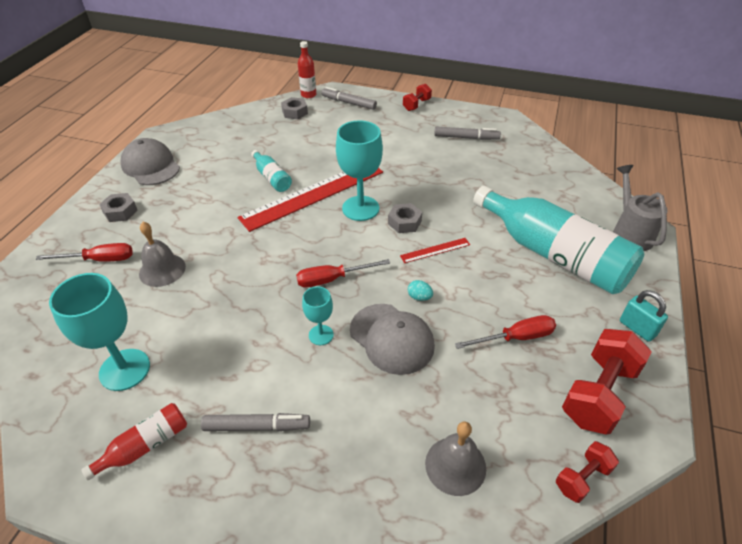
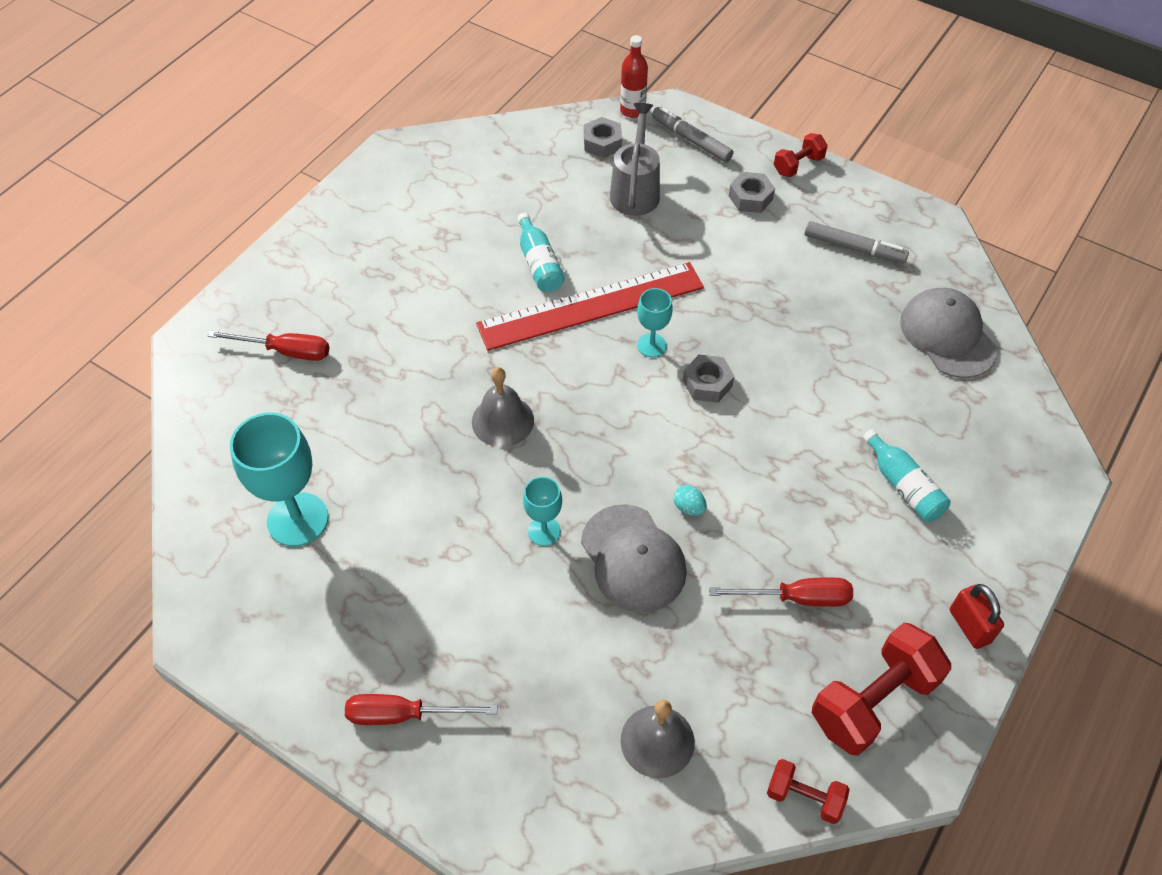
camera: 15 degrees right, 10 degrees up
red bottle [81,403,187,480] -> none
grey nut [99,193,138,222] -> grey nut moved to [729,172,775,213]
grey cap [121,138,180,185] -> grey cap moved to [900,288,998,378]
grey bell [139,222,186,287] -> grey bell moved to [472,367,534,447]
grey marker [201,413,310,431] -> none
red screwdriver [296,259,390,287] -> red screwdriver moved to [345,694,497,725]
turquoise goblet [336,120,383,221] -> turquoise goblet [637,288,673,357], size x0.54
red ruler [400,238,470,263] -> none
turquoise bottle [473,186,644,294] -> turquoise bottle [863,429,951,522], size x0.44
red dumbbell [556,441,619,503] -> red dumbbell turned 45 degrees clockwise [767,759,850,824]
grey watering can [613,165,667,251] -> grey watering can moved to [610,103,660,216]
turquoise padlock [620,290,668,342] -> red padlock [950,584,1004,649]

